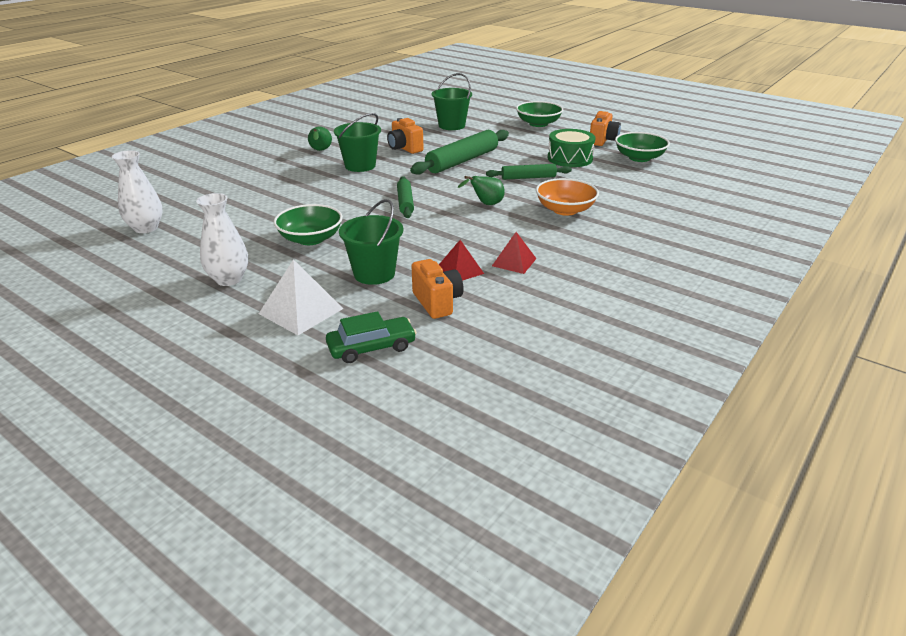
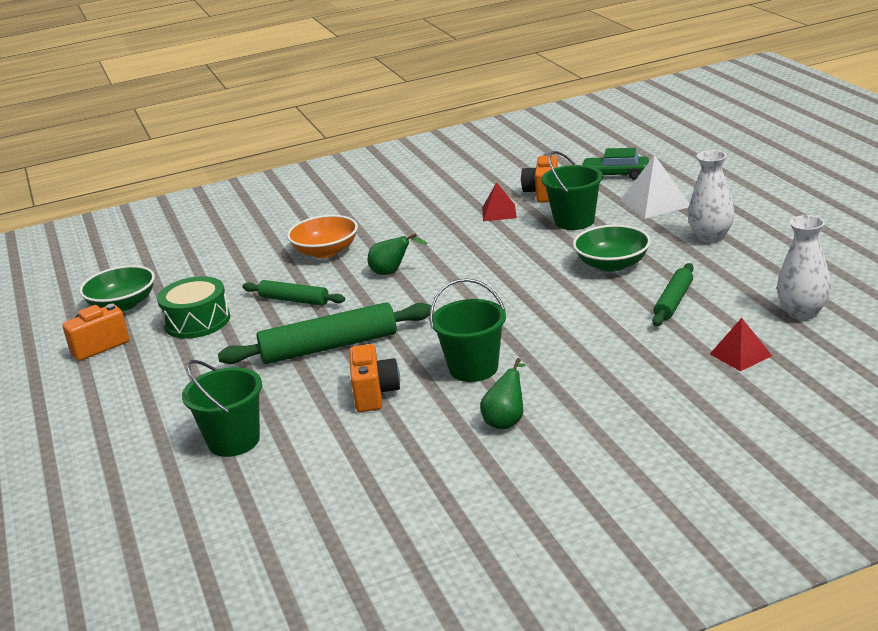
camera: 145 degrees left, 5 degrees down
green rolling pin [397,176,414,218] -> green rolling pin moved to [652,263,694,326]
red pyramid [492,232,537,274] -> red pyramid moved to [710,318,772,371]
green bowl [516,101,563,127] -> none

